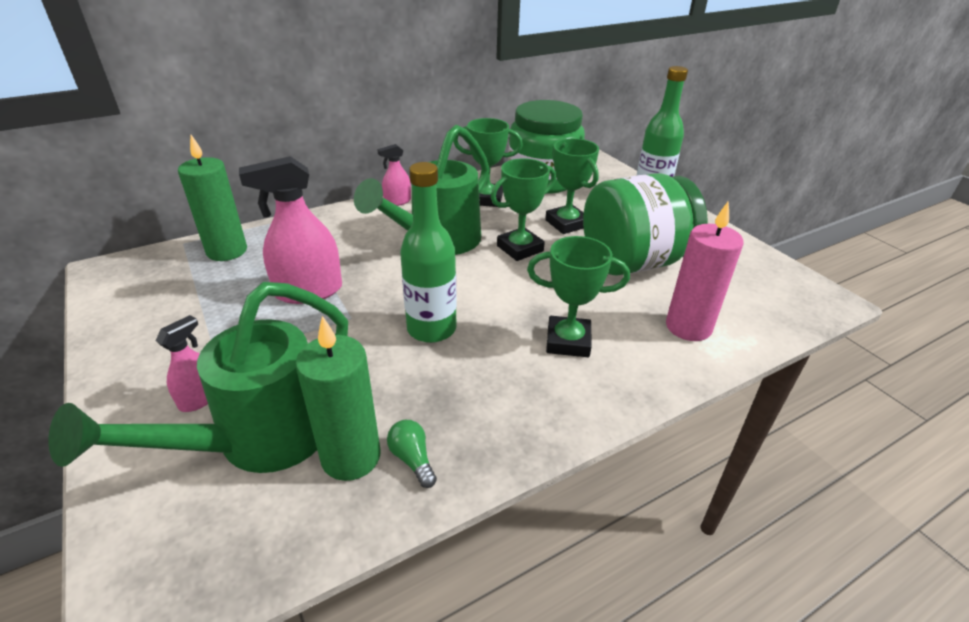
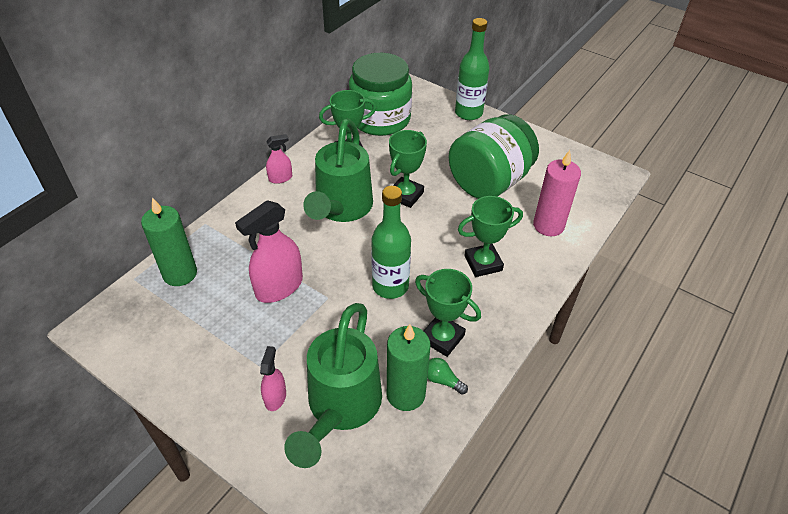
camera: 25 degrees left, 10 degrees up
pink spray bottle [377,144,411,206] -> pink spray bottle turned 150 degrees counterclockwise [266,134,292,184]
green trophy [545,138,599,234] -> green trophy moved to [415,269,481,357]

